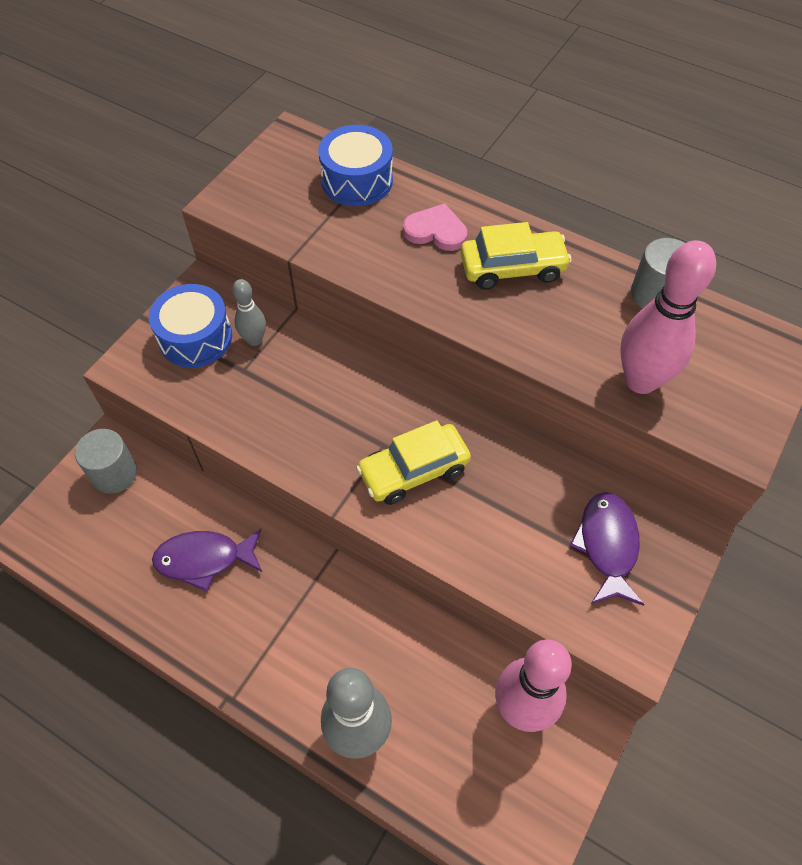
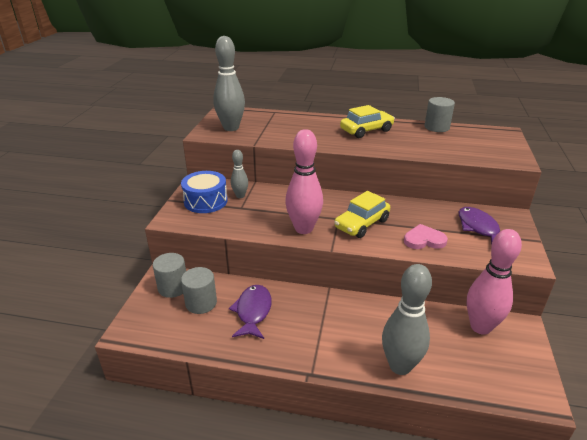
camera: 20 degrees left, 25 degrees down
purple fish [152,529,262,591] -> purple fish turned 120 degrees clockwise [229,285,272,339]
blue drum [318,125,393,206] -> none
pink heart [403,203,467,251] -> pink heart moved to [404,224,448,249]
pink bowling pin [620,240,716,394] -> pink bowling pin moved to [285,129,323,234]
none -> grey cylinder [181,267,217,314]
none -> grey bowling pin [213,36,245,131]

